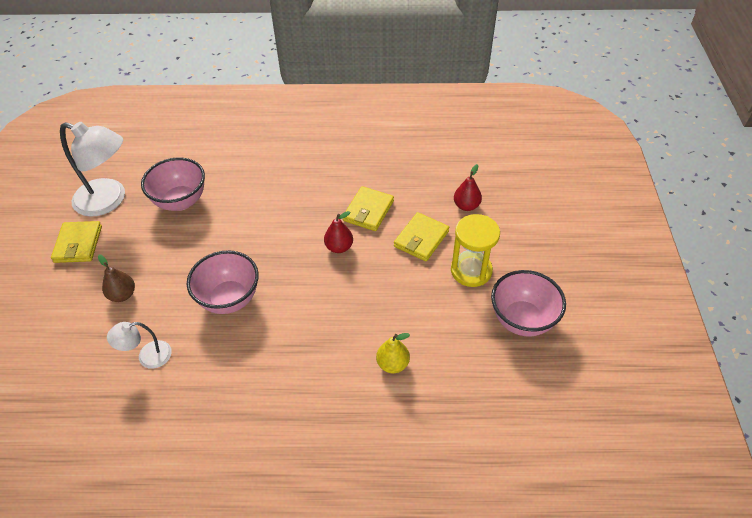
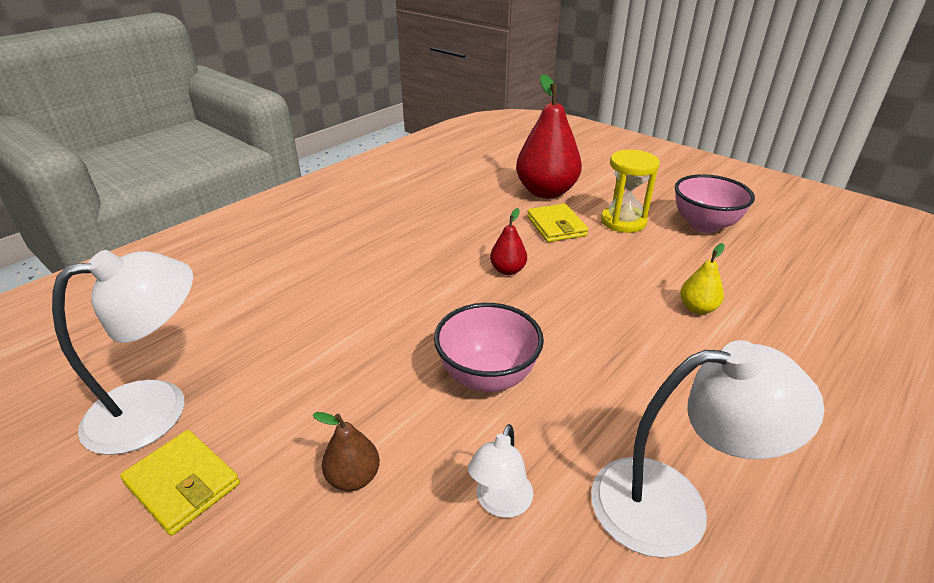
camera: 50 degrees left, 15 degrees down
pink bowl [141,157,205,211] -> none
yellow wallet [343,186,394,231] -> none
red pear [454,164,482,211] -> red pear [516,74,582,199], size x2.14
none -> white lamp [591,340,824,558]

